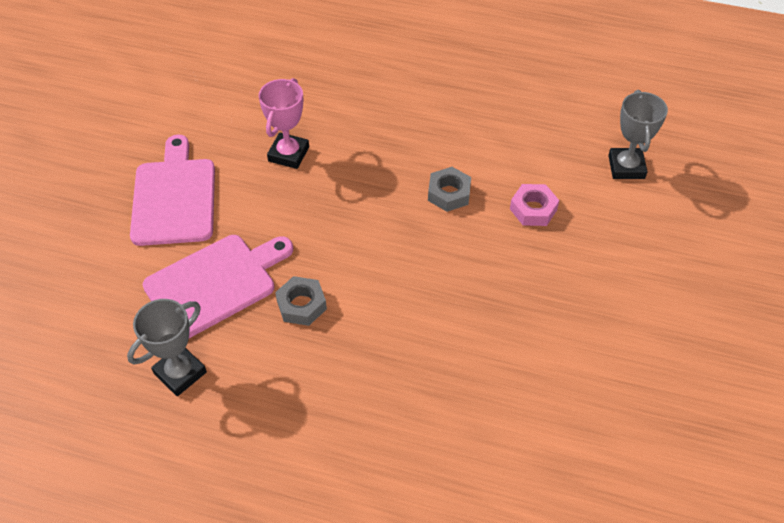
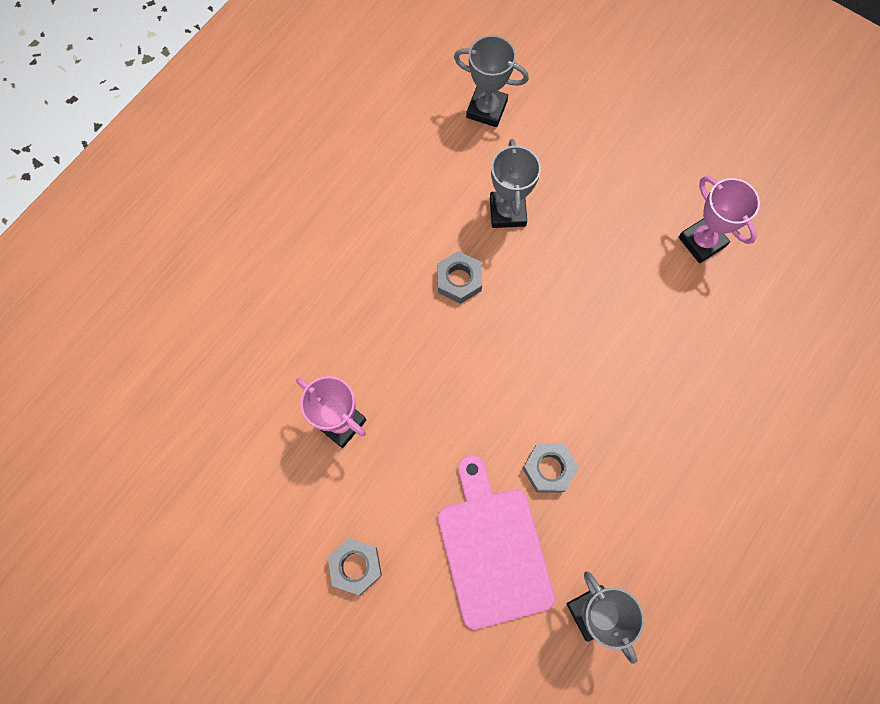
camera: 70 degrees left, 20 degrees up
pink cutting board [130,135,215,246] -> grey nut [327,538,382,595]
pink nut [510,184,559,226] -> grey trophy [490,139,541,228]
none -> pink trophy [679,176,760,263]

